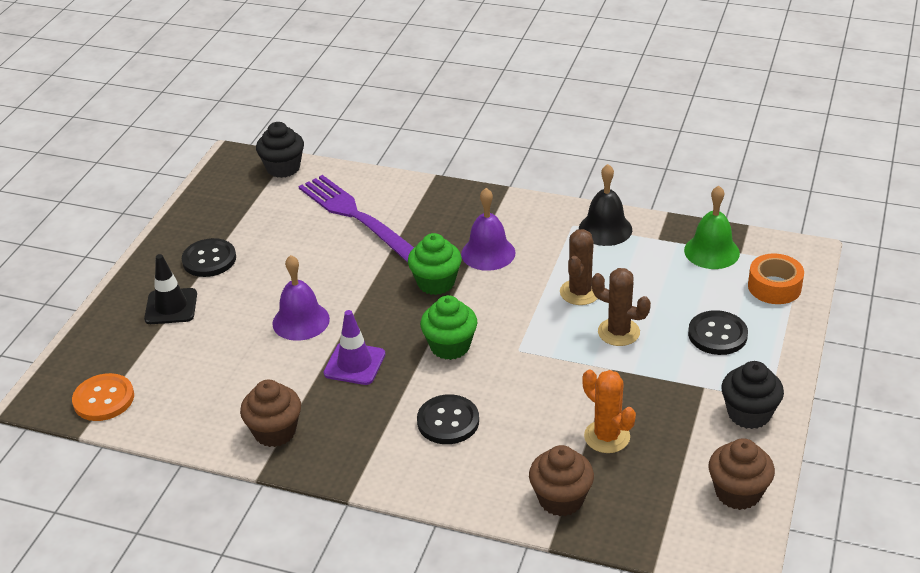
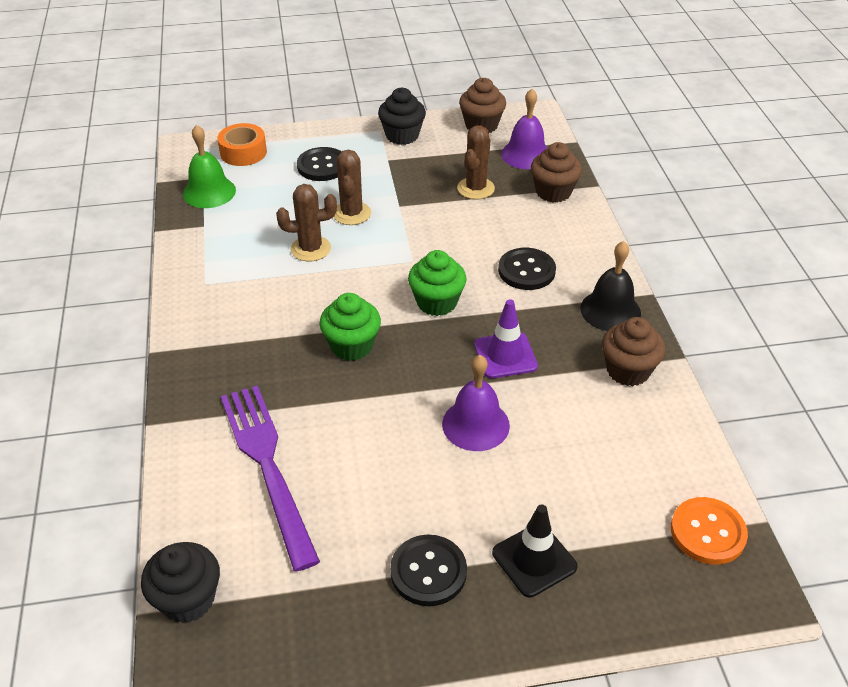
camera: 120 degrees left, 5 degrees up
purple fork [299,175,414,262] -> purple fork turned 135 degrees clockwise [221,385,320,572]
purple bell [461,188,515,271] -> purple bell moved to [501,89,547,169]
black bell [579,164,632,246] -> black bell moved to [580,241,641,331]
orange cactus [582,369,636,453] -> brown cactus [457,125,495,199]

